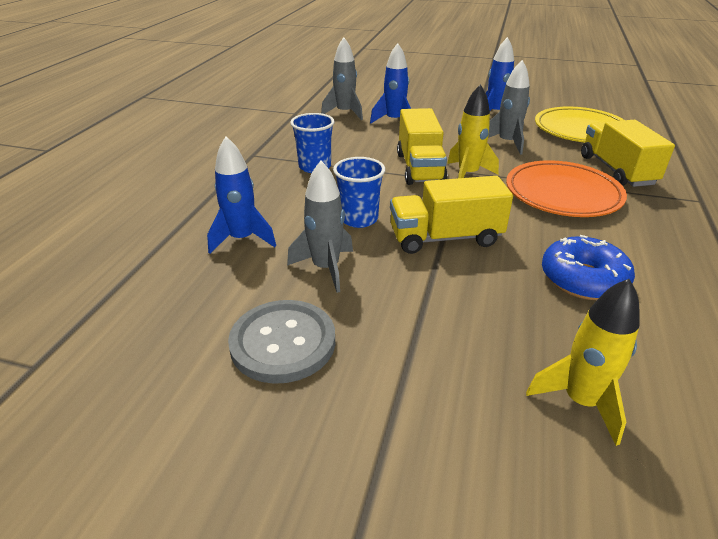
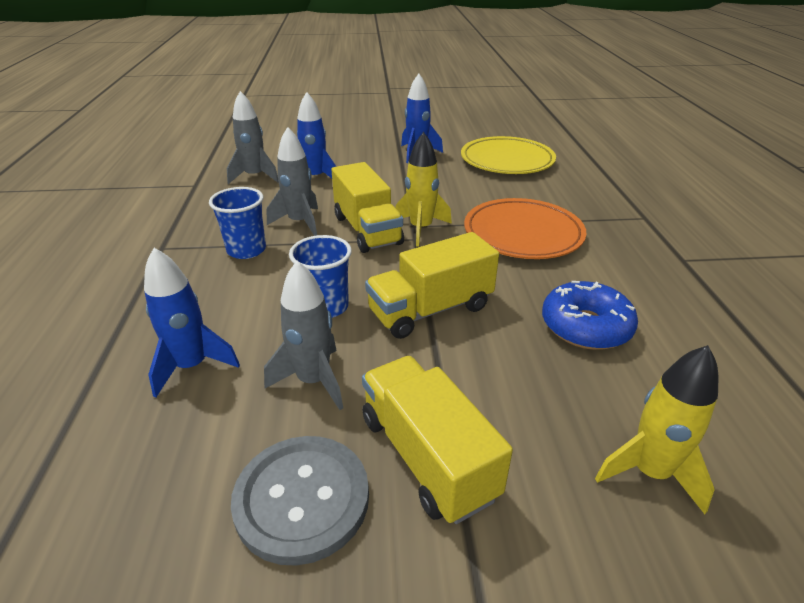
camera: 20 degrees left, 0 degrees up
grey rocket [488,60,530,155] -> grey rocket moved to [267,127,318,236]
yellow truck [581,120,675,187] -> yellow truck moved to [362,356,513,524]

